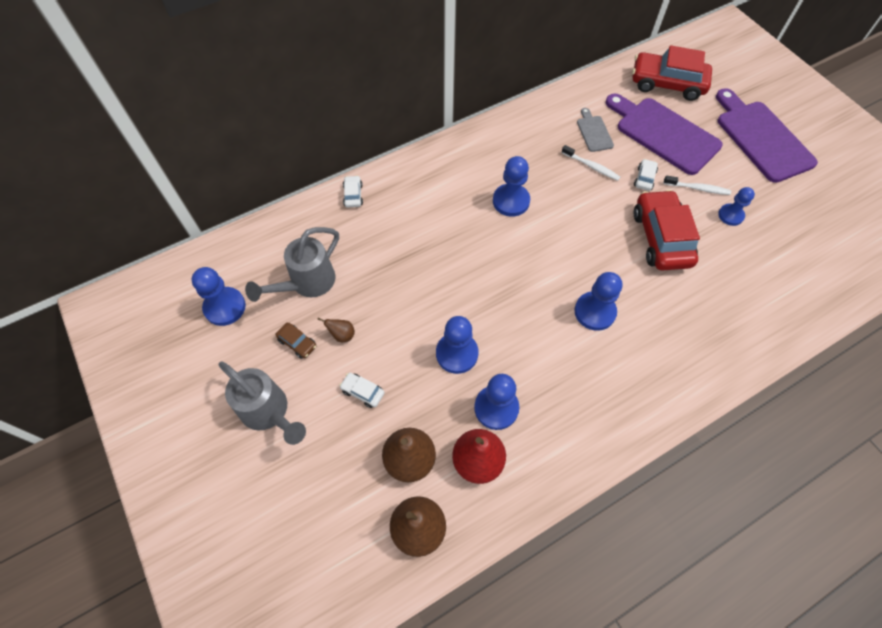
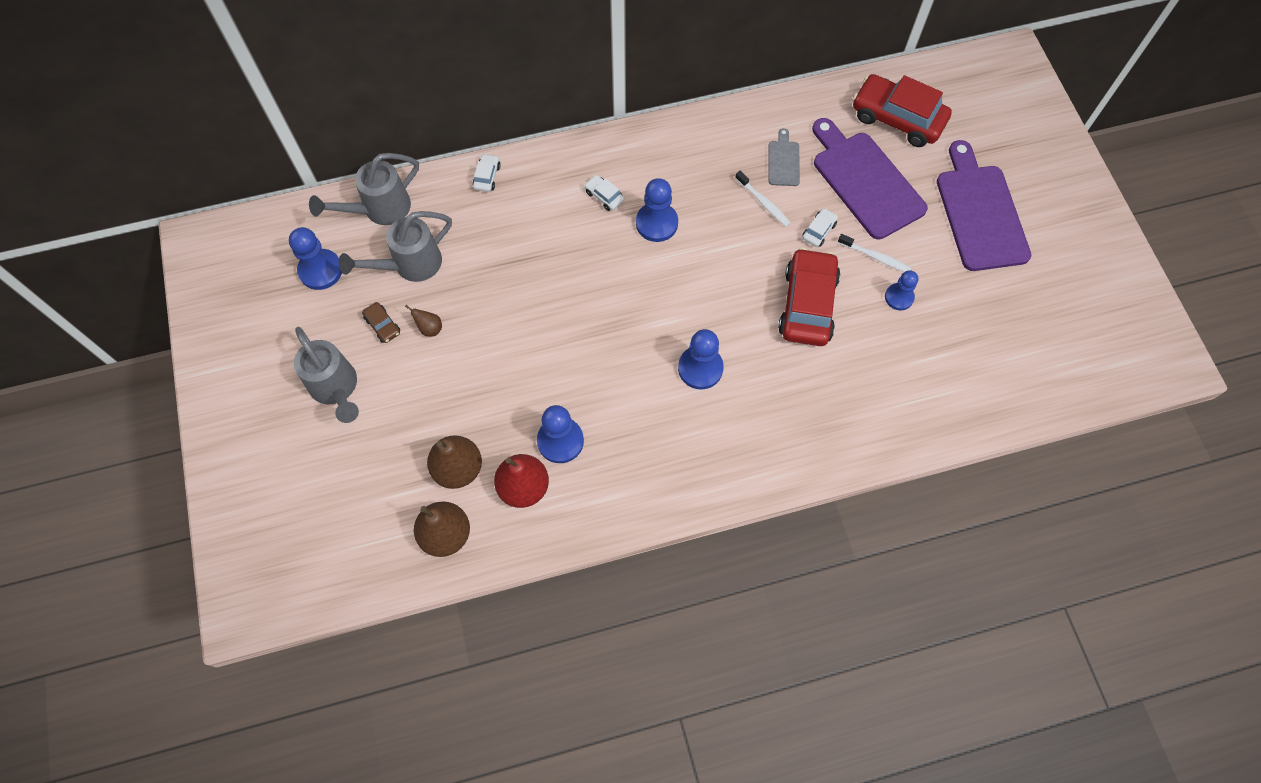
camera: 15 degrees right, 5 degrees up
white car [339,373,385,408] -> white car moved to [584,175,624,211]
blue pawn [436,316,479,374] -> none
none -> grey watering can [309,153,419,225]

